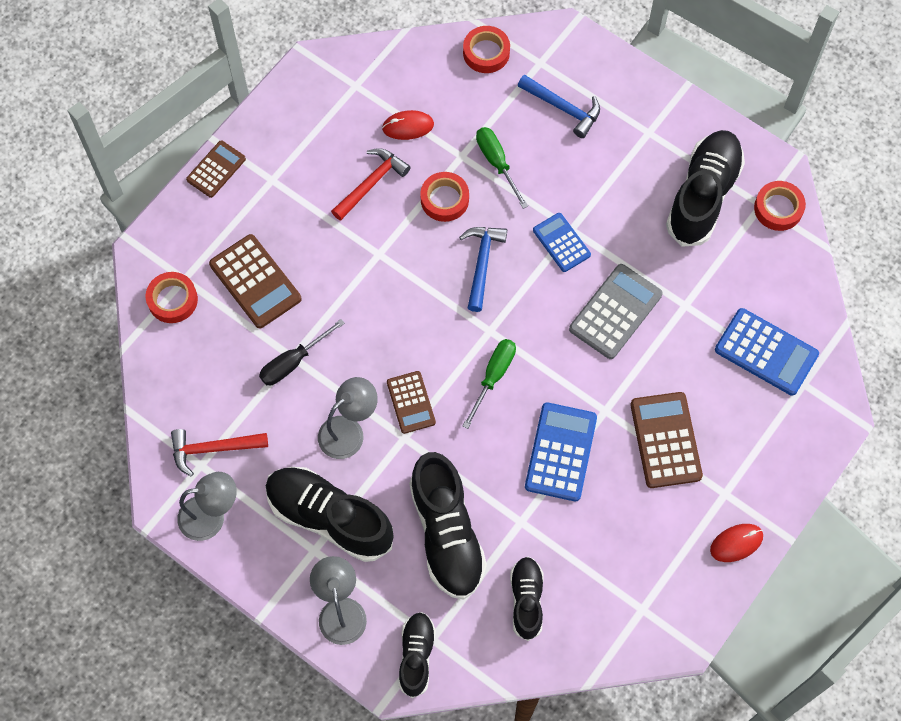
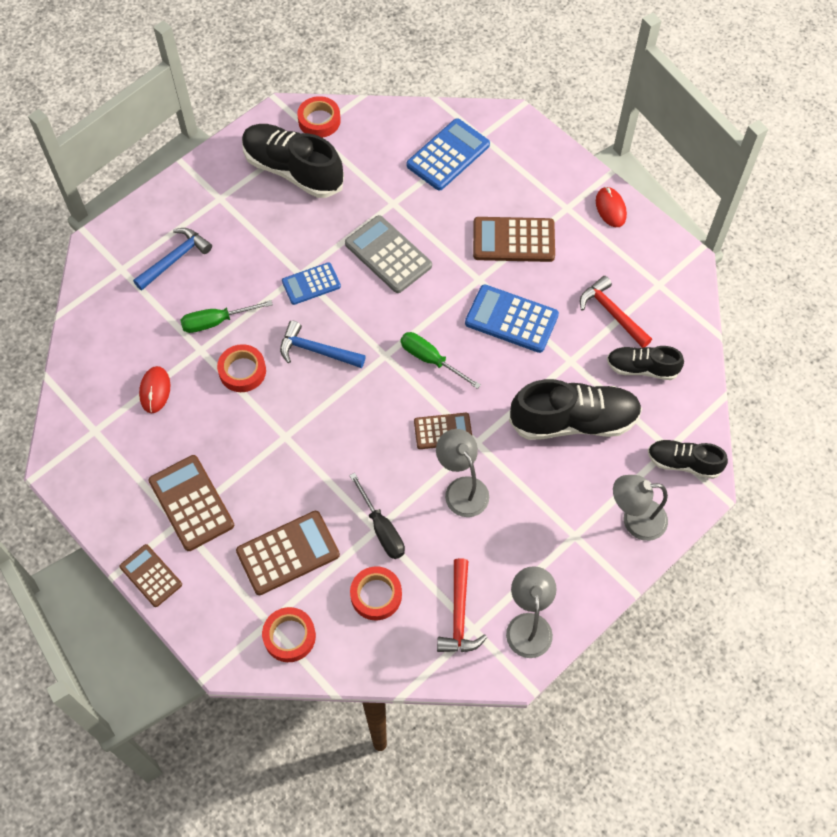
camera: 80 degrees left, 5 degrees down
black shoe [266,467,394,562] -> none
red hammer [331,148,411,221] -> red hammer moved to [580,276,652,348]
red tape [463,26,510,73] -> red tape moved to [350,566,402,620]
none -> brown calculator [148,455,234,551]

